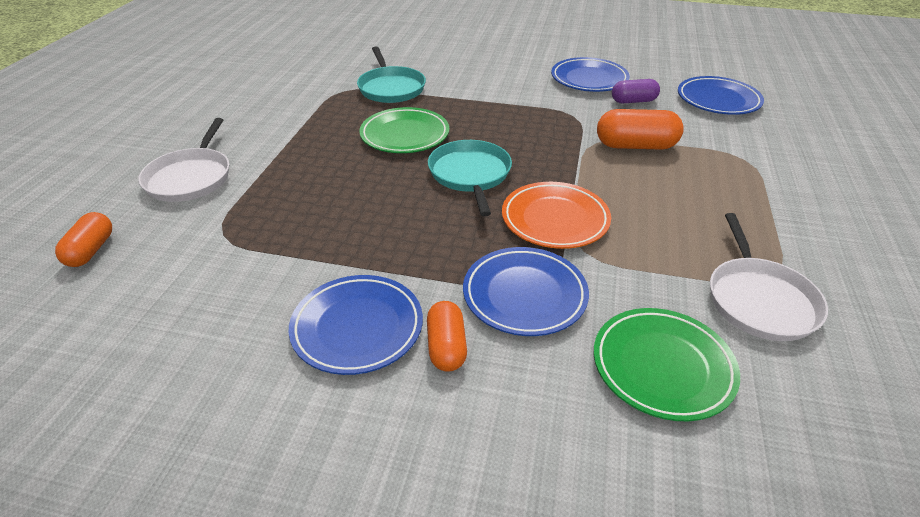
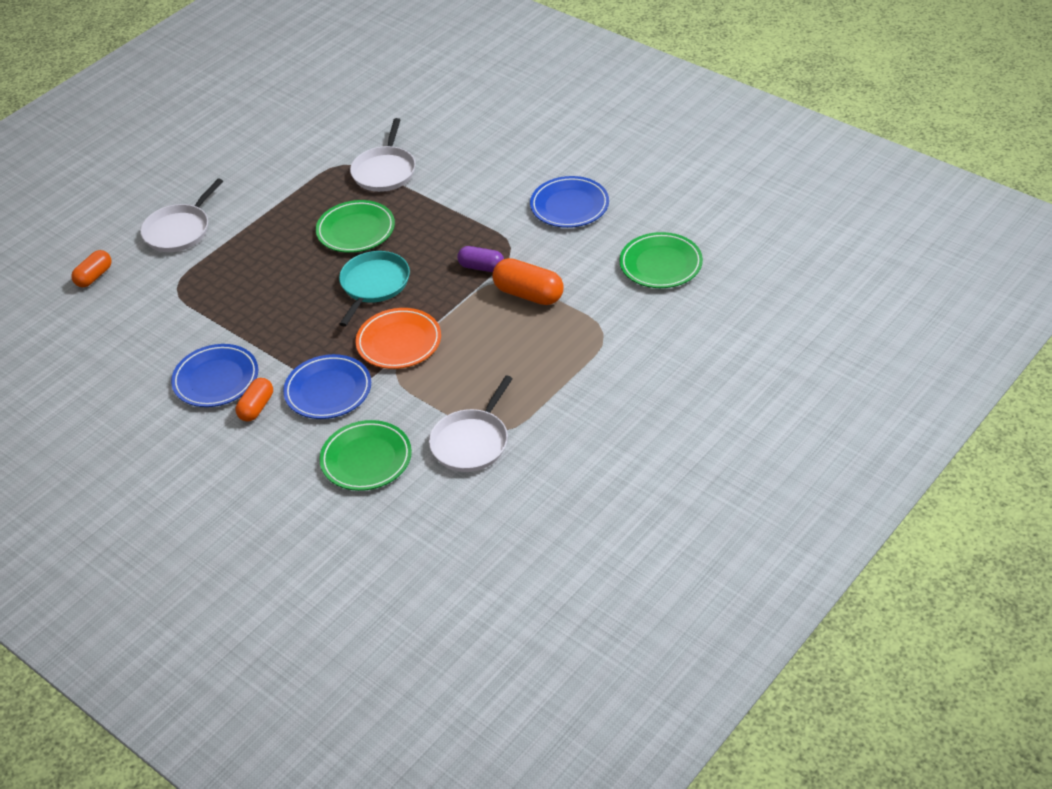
camera: 30 degrees right, 5 degrees up
turquoise pan [357,46,426,103] -> white pan [350,118,416,192]
purple capsule [612,79,660,103] -> purple capsule moved to [457,246,504,272]
blue plate [678,76,764,115] -> green plate [619,232,703,288]

